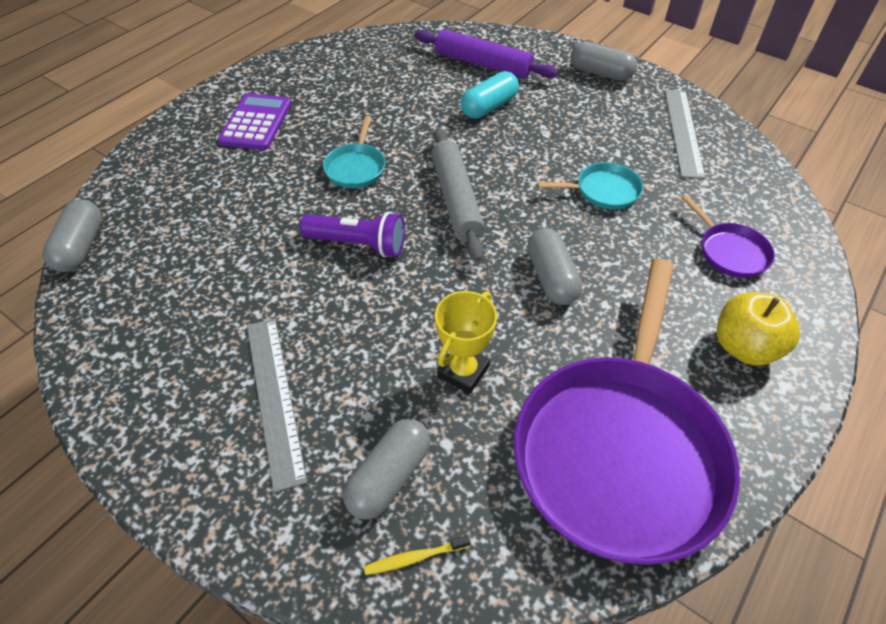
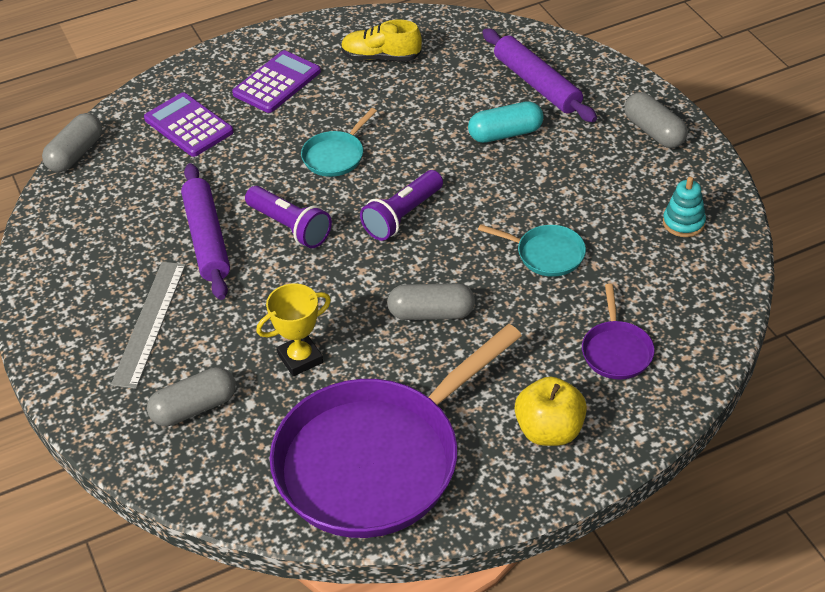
camera: 30 degrees right, 5 degrees down
yellow toothbrush [364,535,470,575] -> none
grey rolling pin [432,128,485,262] -> purple flashlight [360,170,443,241]
grey capsule [527,228,582,305] -> grey capsule turned 75 degrees clockwise [387,283,475,320]
grey ruler [665,90,705,179] -> turquoise stacking toy [663,177,706,237]
none -> purple calculator [144,92,234,157]
none -> purple rolling pin [181,163,230,300]
none -> yellow shoe [341,20,422,61]

